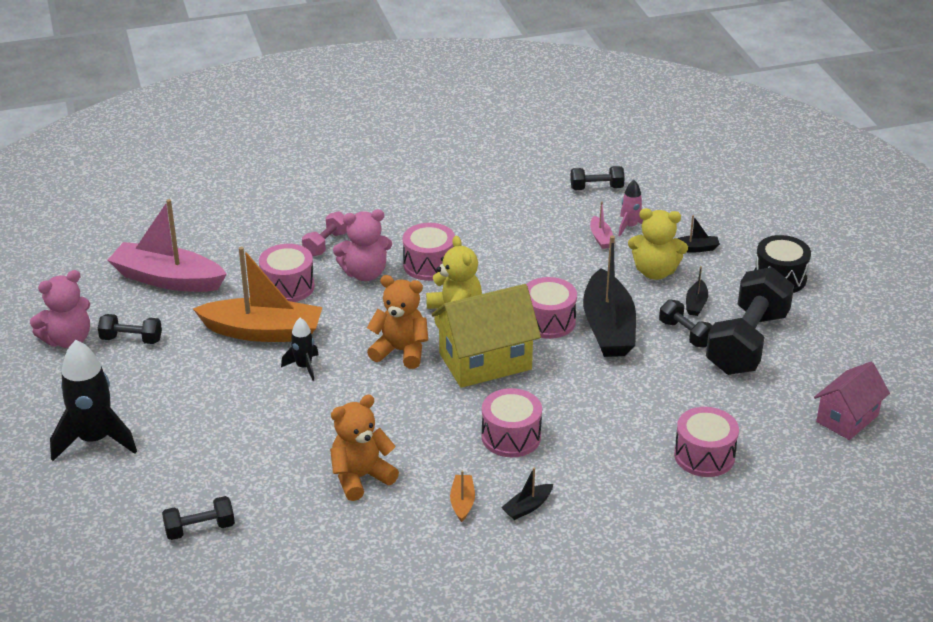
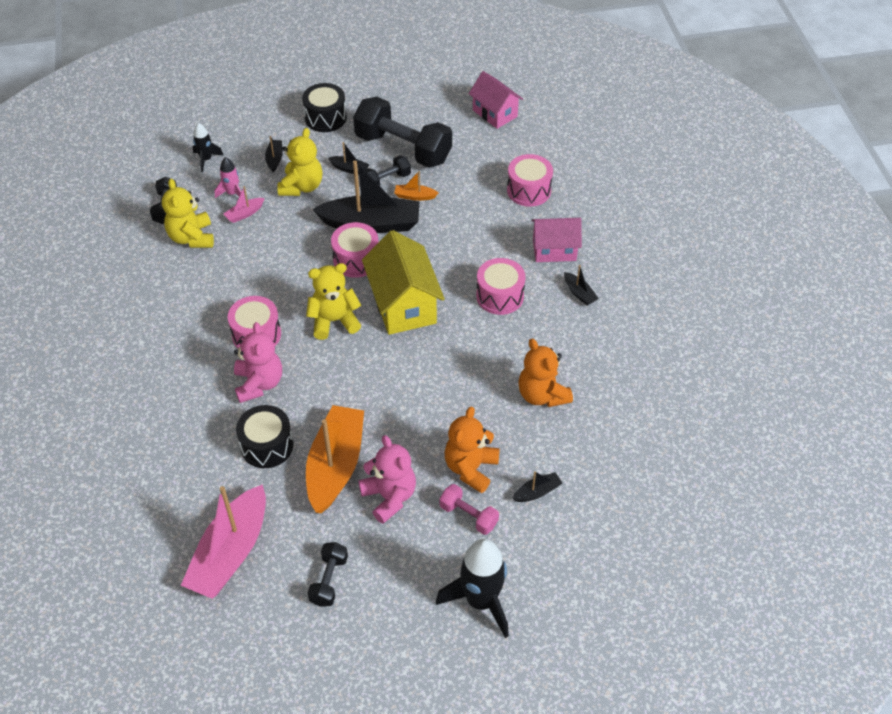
camera: 85 degrees left, 15 degrees up
pink teddy bear [30,270,90,348] -> pink teddy bear moved to [358,435,416,524]
black dumbbell [162,496,235,540] -> none
pink drum [259,244,315,302] -> black drum [236,405,293,468]
black rocket [281,318,319,381] -> black rocket moved to [193,123,224,172]
pink dumbbell [302,211,347,257] -> pink dumbbell moved to [440,484,499,535]
orange teddy bear [367,275,428,369] -> orange teddy bear moved to [444,407,500,493]
orange boat [450,471,475,522] -> orange boat moved to [394,171,438,201]
pink boat [590,201,613,249] -> pink boat turned 150 degrees clockwise [223,186,265,223]
none -> yellow teddy bear [162,179,214,248]
none -> black boat [512,471,562,502]
none -> pink house [531,218,582,262]

